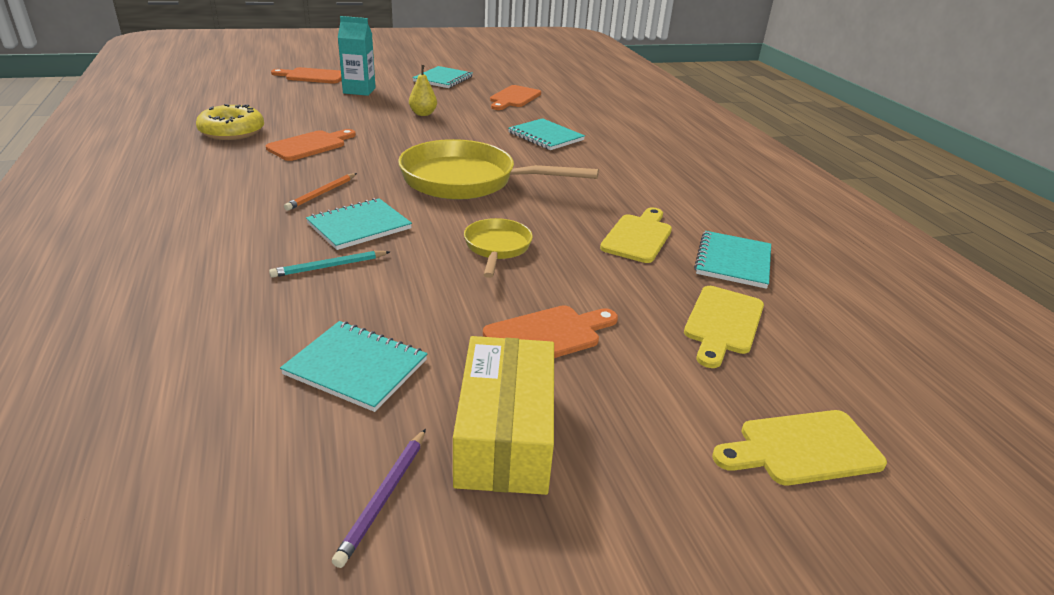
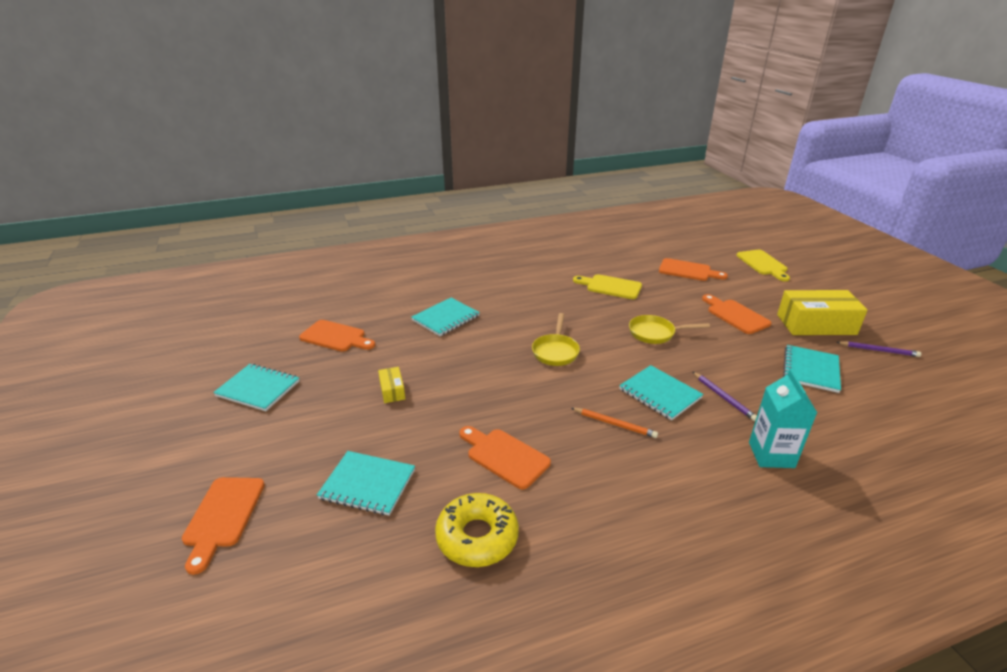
camera: 90 degrees left, 0 degrees up
turquoise pencil [269,251,390,278] -> purple pencil [693,372,757,421]
turquoise carton [338,16,376,96] -> turquoise carton moved to [749,369,817,468]
yellow pan [398,139,599,200] -> yellow pan [532,313,580,366], size x0.51
yellow pear [409,65,437,116] -> yellow box [378,367,405,403]
yellow cutting board [684,286,764,368] -> orange cutting board [659,258,728,281]
turquoise notebook [694,231,771,289] -> turquoise notebook moved to [317,451,415,516]

